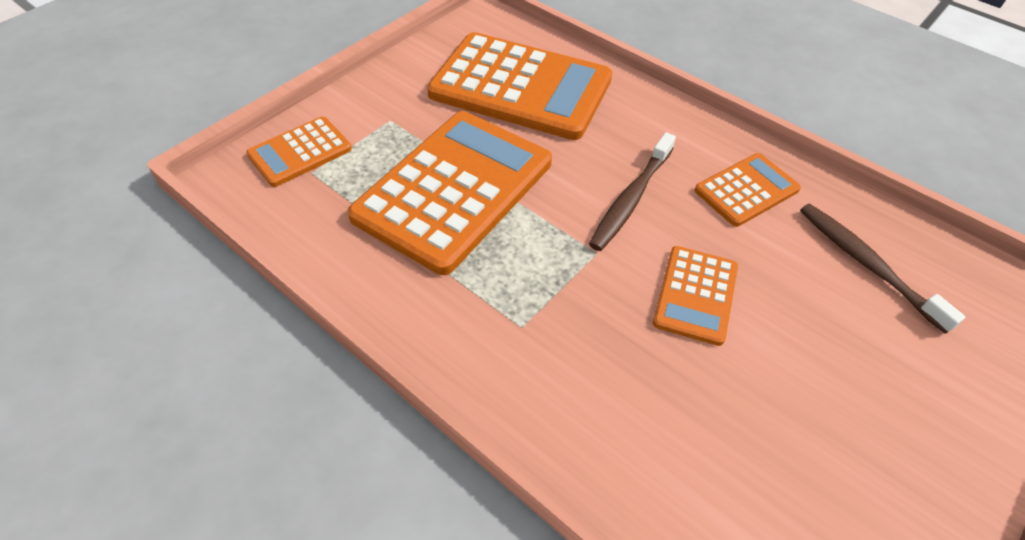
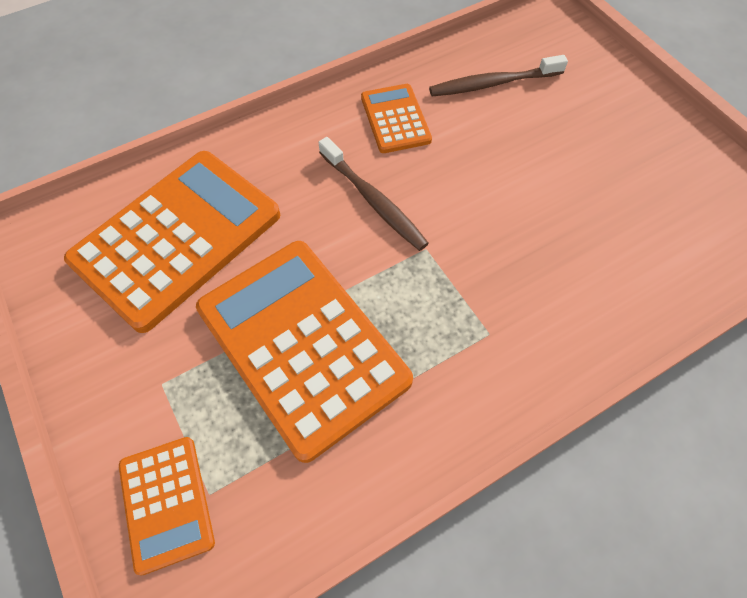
camera: 70 degrees left, 10 degrees up
orange calculator [653,246,738,346] -> none

